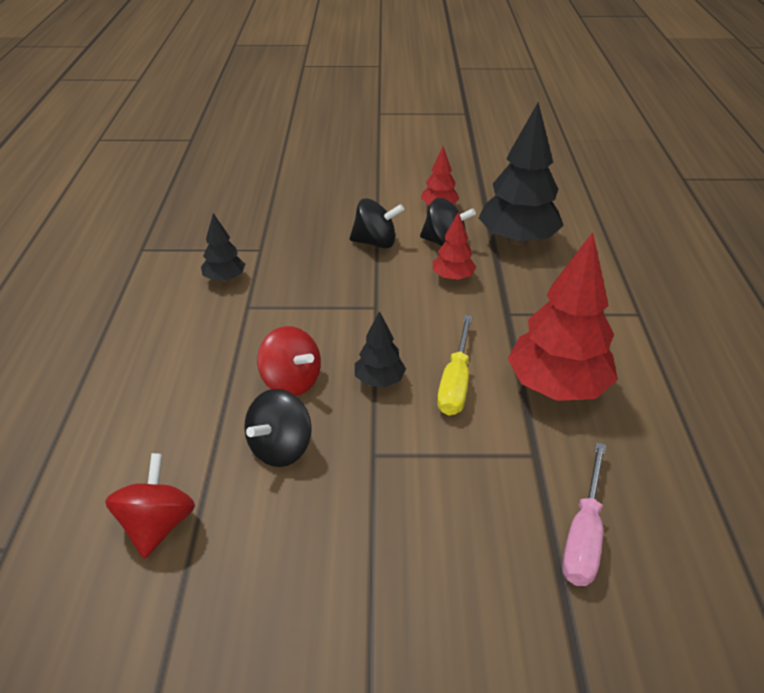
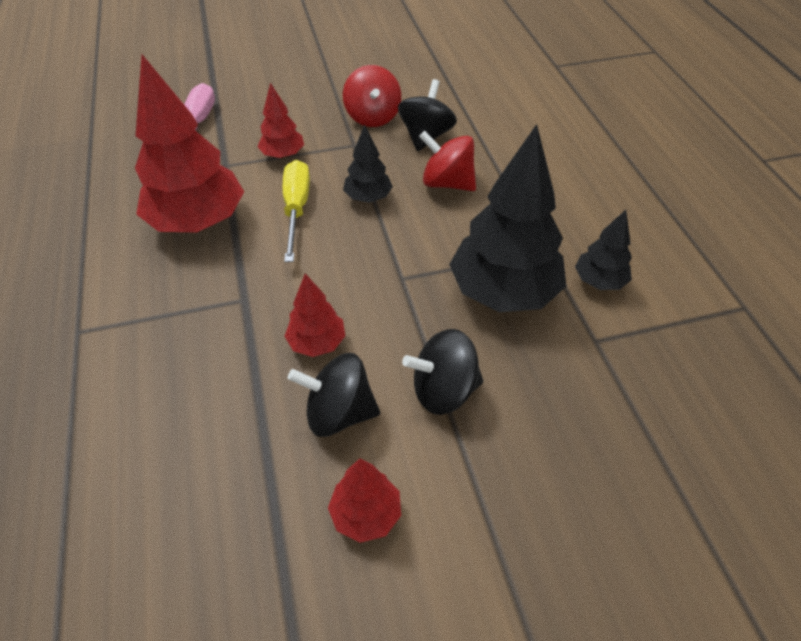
camera: 165 degrees right, 10 degrees up
red spinning top [105,453,195,559] -> red spinning top moved to [343,65,401,127]
black tree [479,102,564,246] -> black tree moved to [449,124,566,312]
none -> red tree [257,83,304,159]

